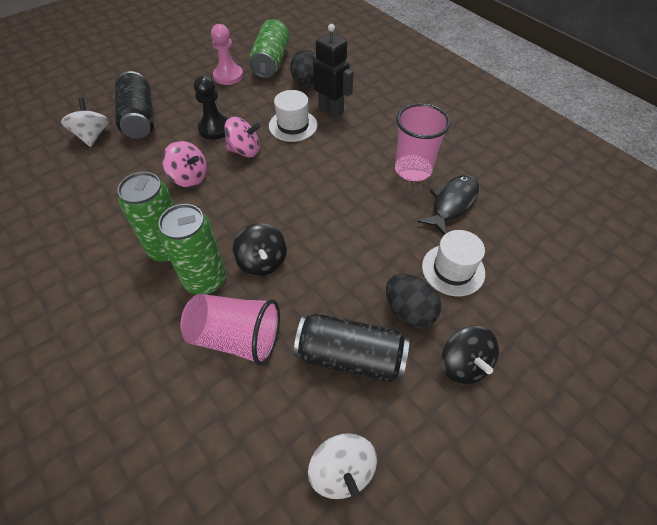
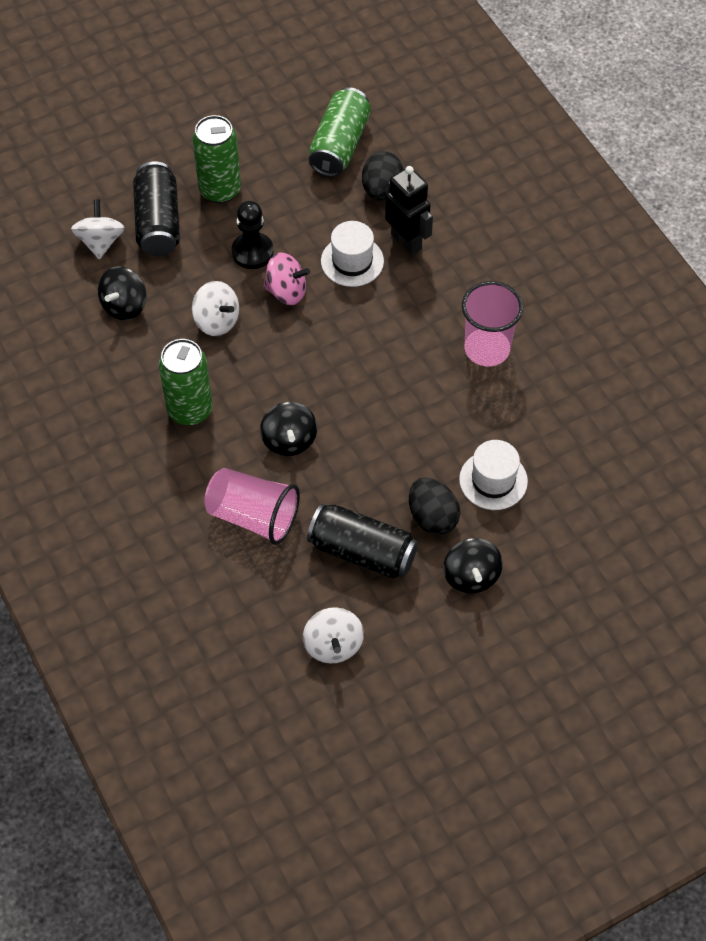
camera: 10 degrees right, 5 degrees up
green can [158,204,226,295] -> green can moved to [193,115,241,203]
pink spinning top [162,141,207,187] -> white spinning top [192,281,239,336]
pink pawn [211,24,243,85] -> none
black fish [417,175,479,235] -> none
none -> black spinning top [98,266,147,321]

